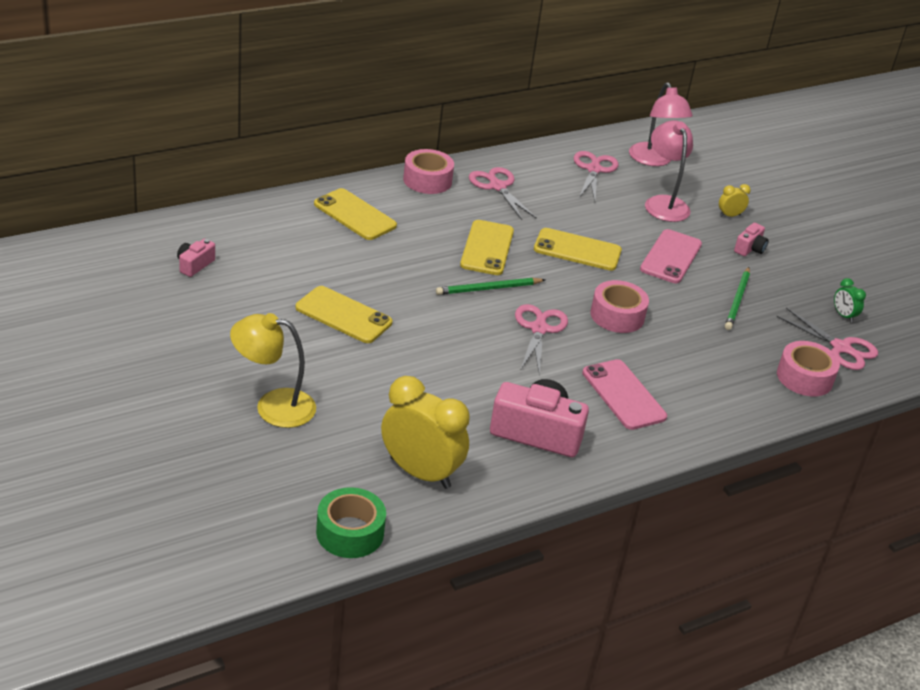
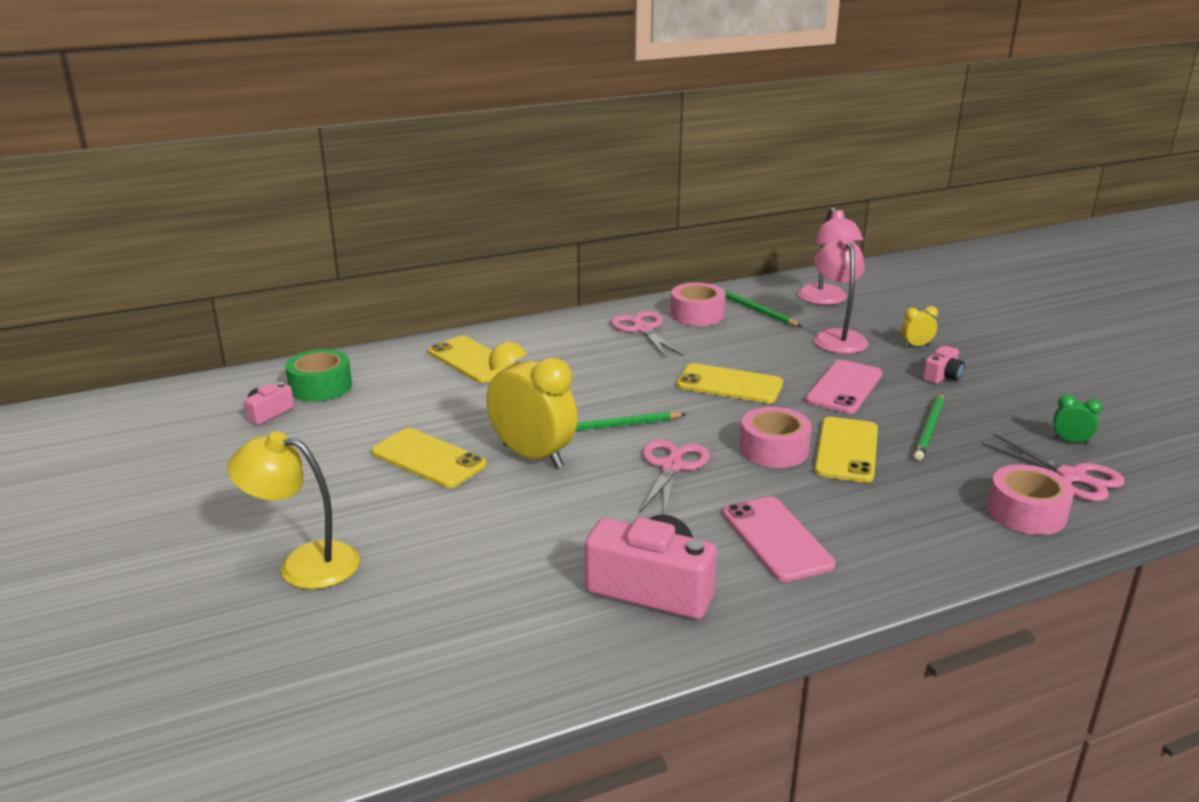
camera: 10 degrees right, 10 degrees down
green tape [316,487,386,558] -> green tape moved to [285,349,352,402]
yellow clock [381,376,470,489] -> yellow clock moved to [486,342,578,468]
pink tape [403,149,454,194] -> pink tape moved to [671,283,726,326]
yellow phone [460,220,514,275] -> yellow phone moved to [814,417,878,483]
pink scissors [574,151,619,201] -> green pencil [723,289,802,327]
green clock [834,278,866,323] -> green clock turned 135 degrees clockwise [1053,395,1102,445]

